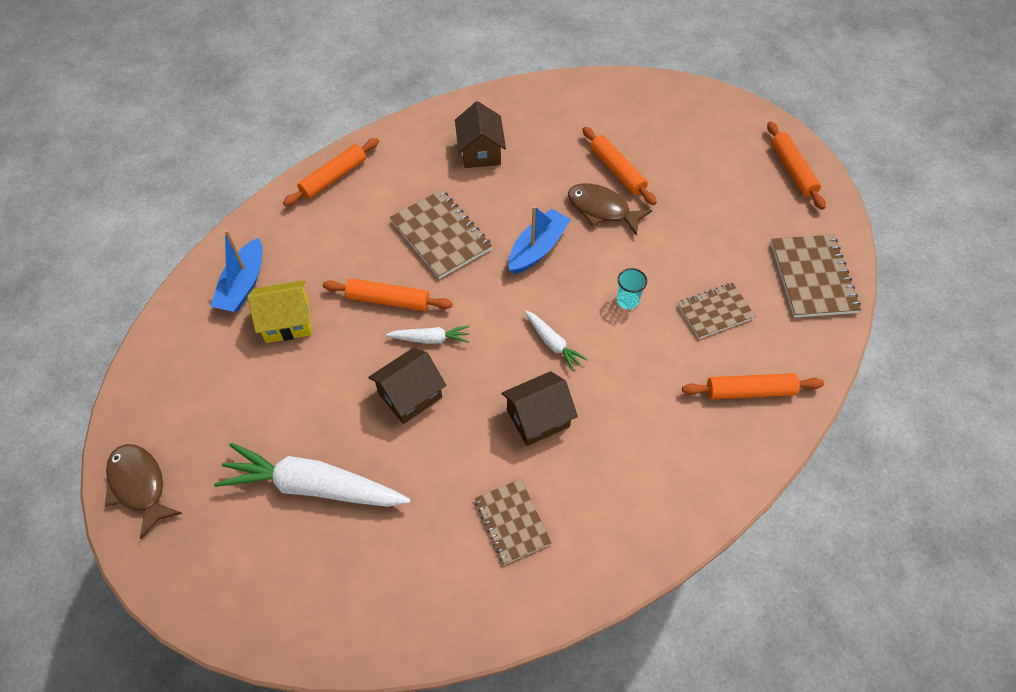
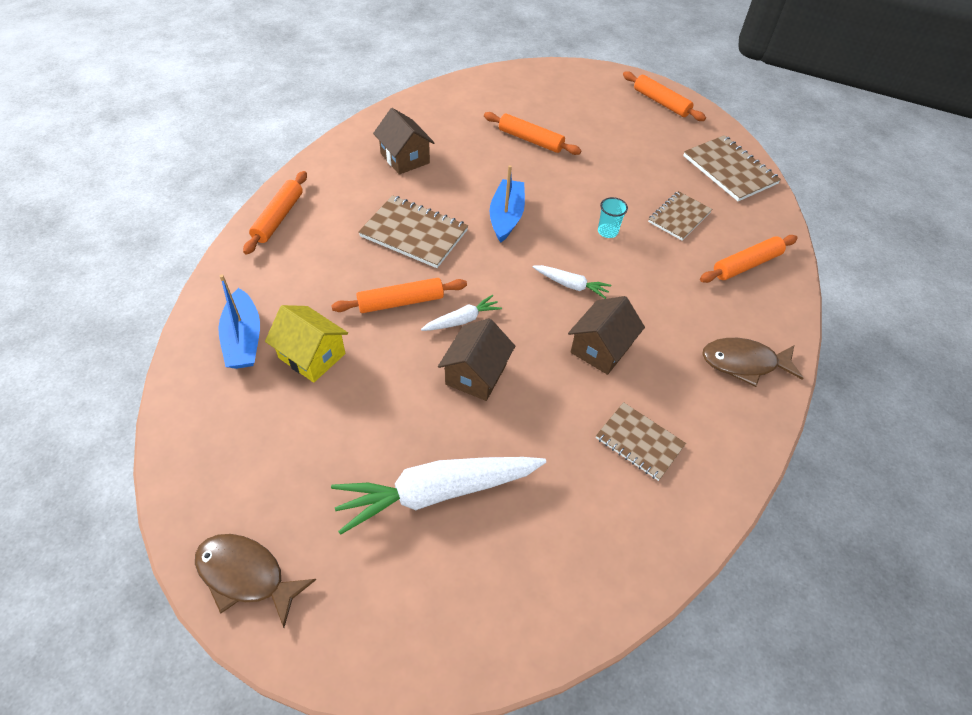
camera: 30 degrees left, 5 degrees down
yellow house [247,280,312,343] -> yellow house turned 75 degrees clockwise [265,305,348,383]
brown fish [568,183,652,236] -> brown fish moved to [702,338,803,387]

